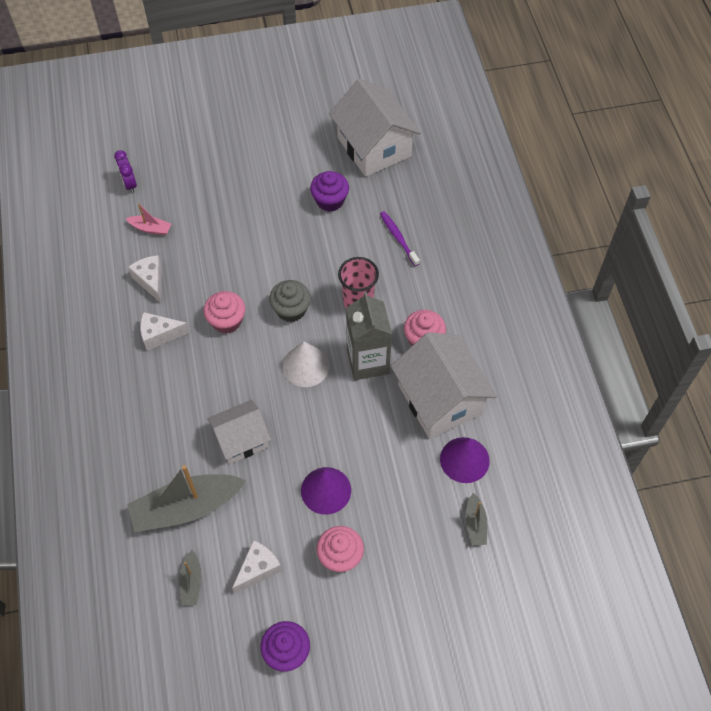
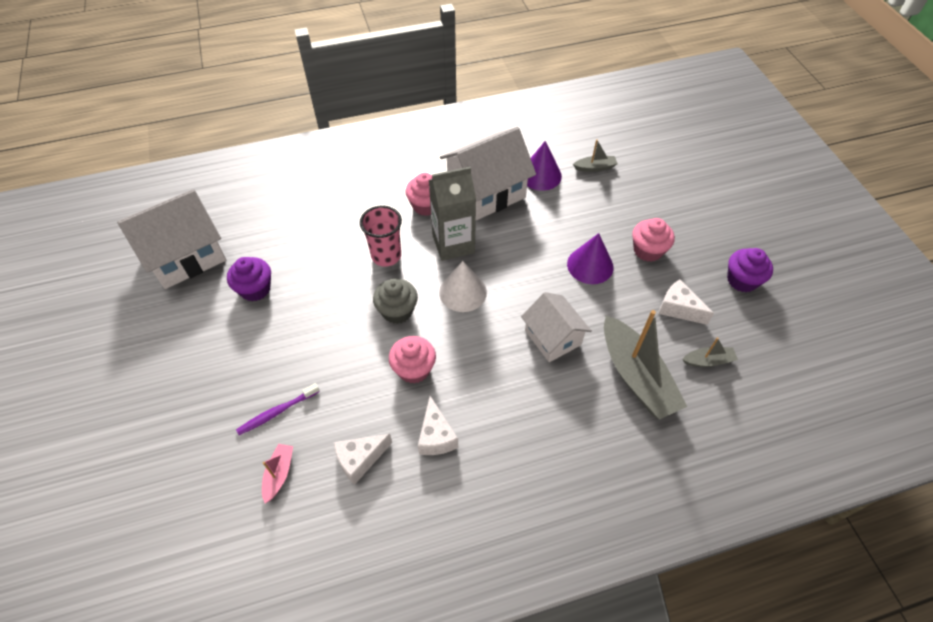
camera: 95 degrees left, 5 degrees down
purple clock [114,150,137,193] -> none
purple toothbrush [380,211,420,266] -> purple toothbrush moved to [236,383,320,435]

